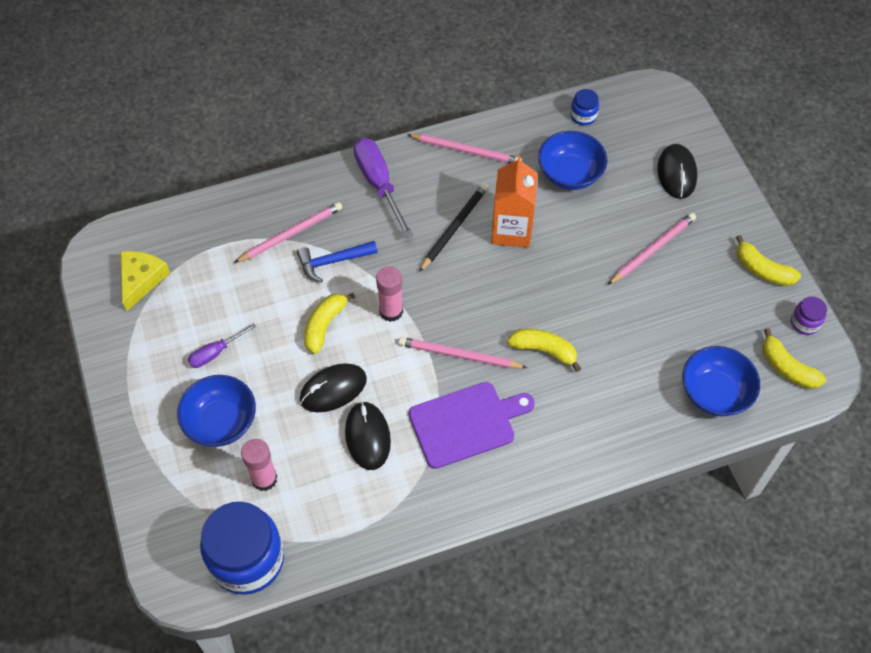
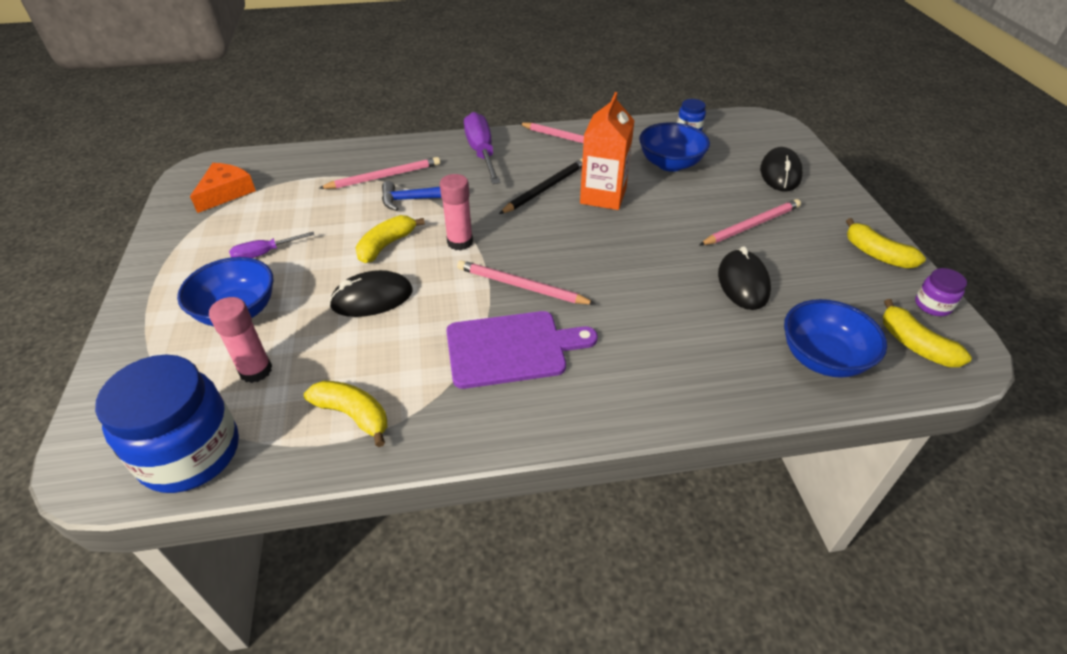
camera: 10 degrees right, 15 degrees down
yellow cheese [121,251,170,311] -> orange cheese [190,163,256,213]
black mouse [345,401,391,470] -> black mouse moved to [718,246,771,310]
yellow banana [507,329,582,372] -> yellow banana moved to [304,380,387,447]

